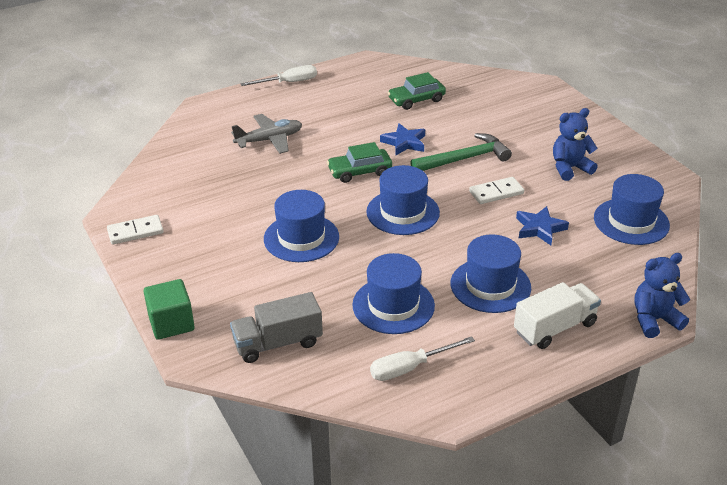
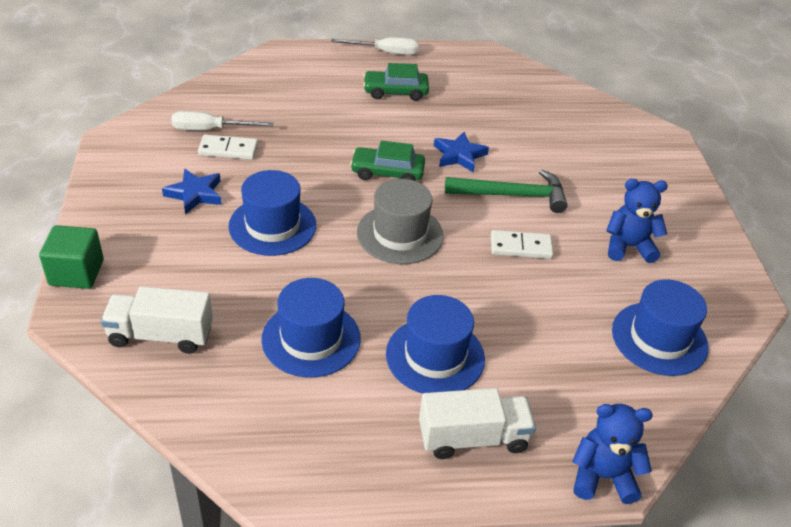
camera: 20 degrees right, 5 degrees up
white domino [107,215,164,245] -> white domino moved to [198,134,258,160]
grey truck [230,292,323,363] -> white truck [101,286,213,354]
grey plane [231,114,302,154] -> none
blue hat [366,165,440,235] -> grey hat [357,179,444,264]
white screwdriver [370,336,475,381] -> white screwdriver moved to [171,111,273,130]
green car [388,72,446,110] -> green car moved to [363,63,429,101]
blue star [516,206,569,245] -> blue star moved to [162,168,222,214]

